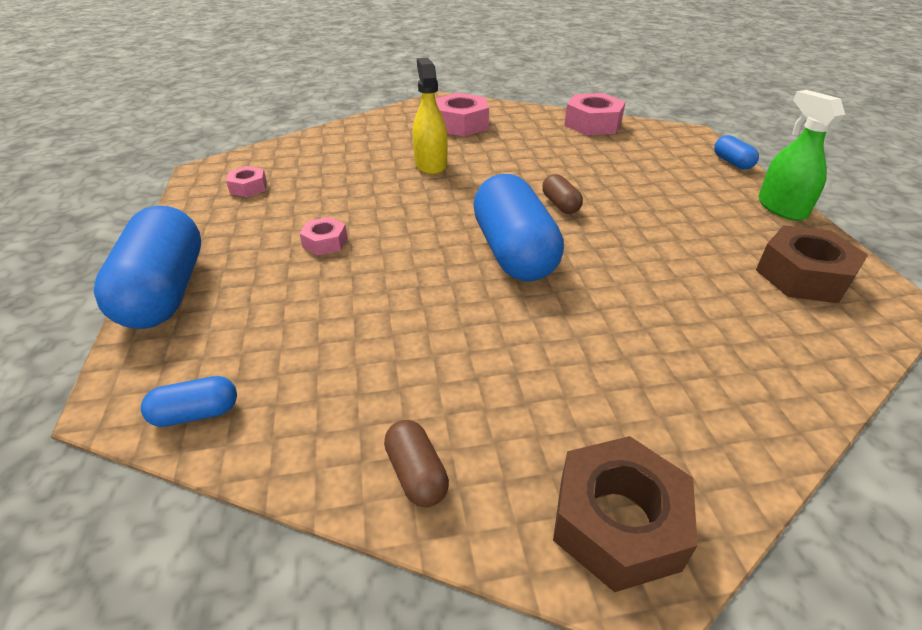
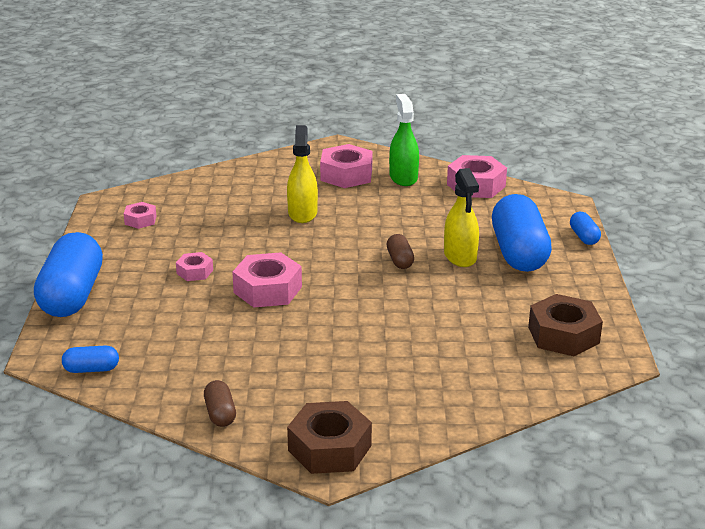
camera: 10 degrees right, 10 degrees down
blue capsule [473,174,564,281] -> blue capsule moved to [492,194,552,272]
green spray bottle [758,90,845,221] -> green spray bottle moved to [389,94,419,186]
none -> pink nut [232,252,302,308]
none -> yellow spray bottle [444,168,479,267]

